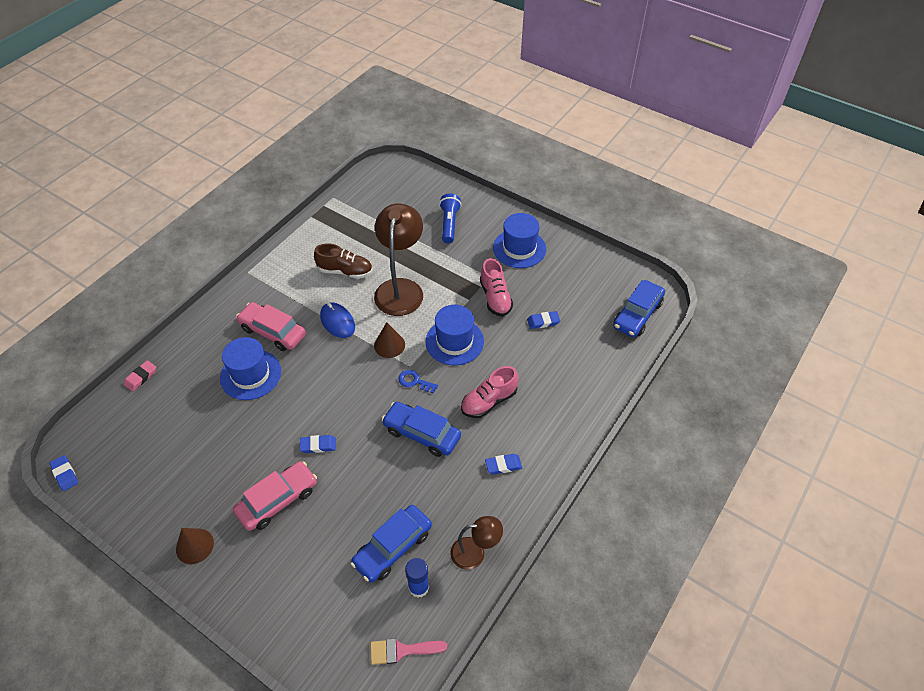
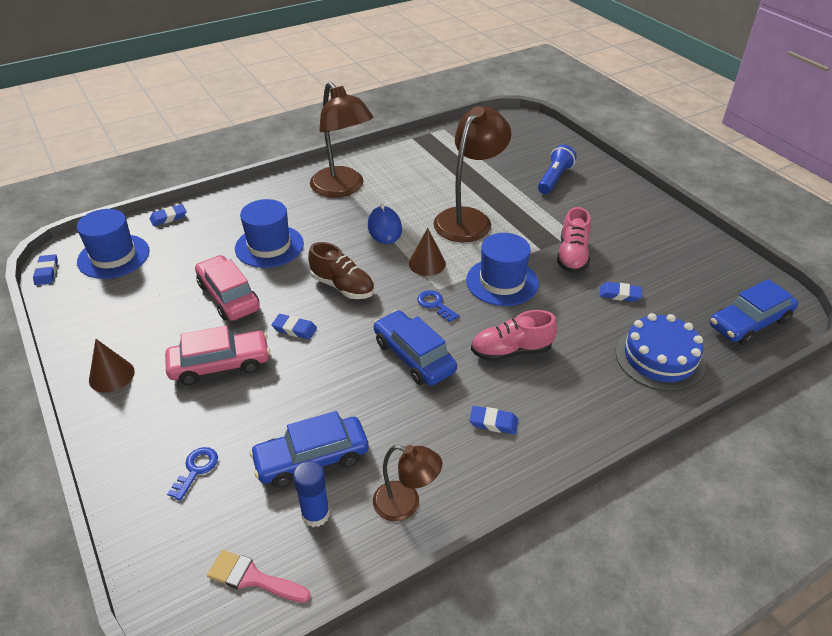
camera: 25 degrees right, 10 degrees down
pink eraser [124,360,156,391] -> blue eraser [150,204,187,226]
pink car [236,302,306,351] -> pink car moved to [195,255,260,321]
brown shoe [314,243,372,279] -> brown shoe moved to [308,242,374,299]
blue hat [493,213,546,268] -> blue hat moved to [77,209,149,279]
none -> blue key [167,447,218,501]
none -> brown lamp [310,82,373,198]
none -> blue cake [616,313,706,391]

